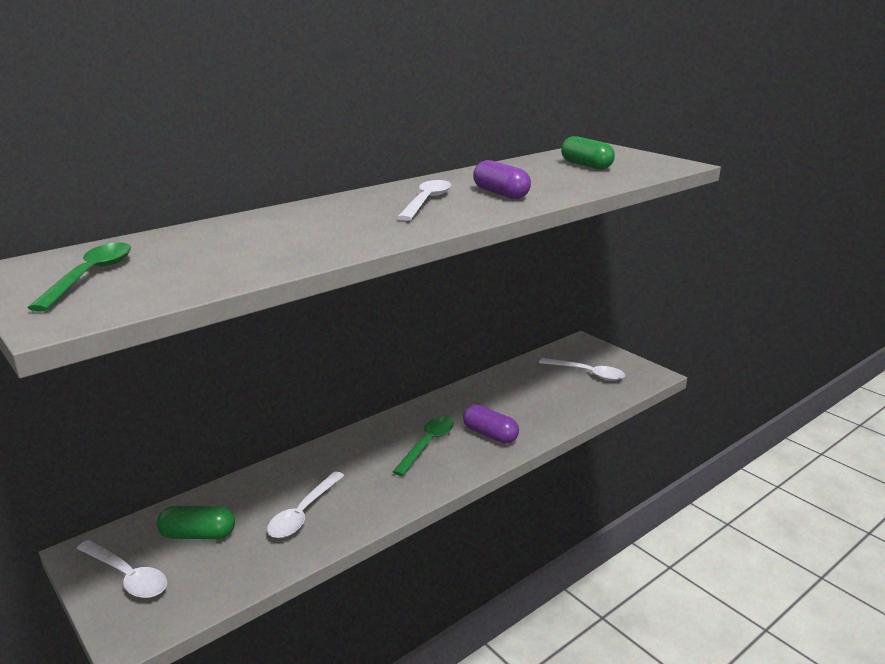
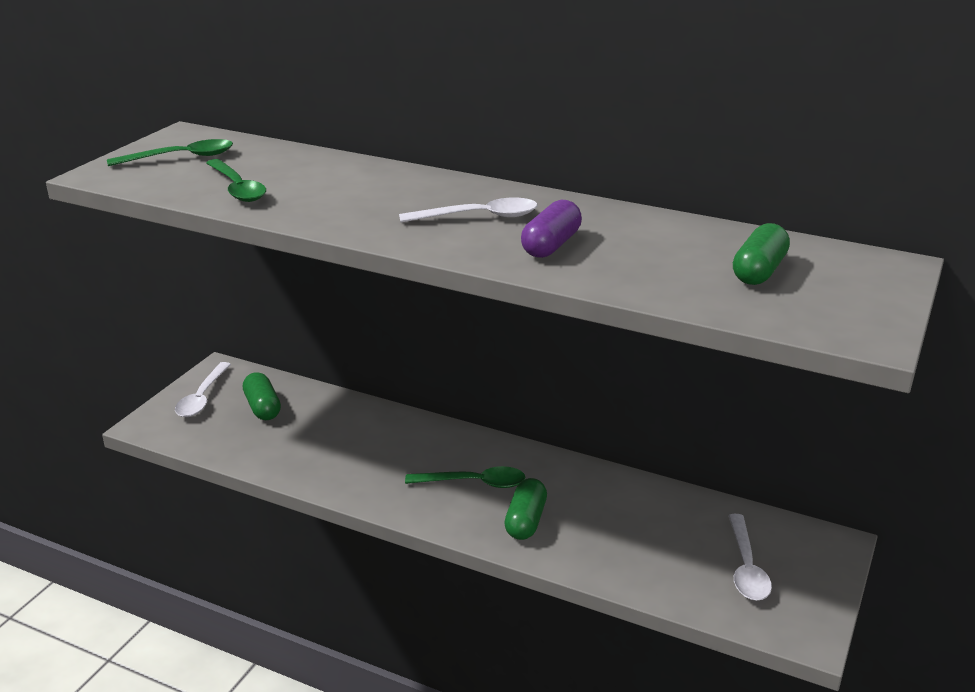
camera: 65 degrees right, 5 degrees up
white spoon [267,471,345,538] -> none
purple capsule [463,405,519,444] -> green capsule [504,478,547,540]
none -> green spoon [206,159,266,202]

